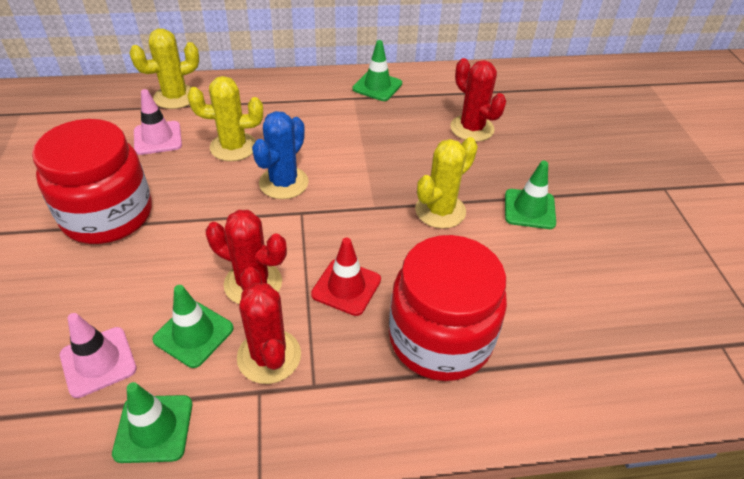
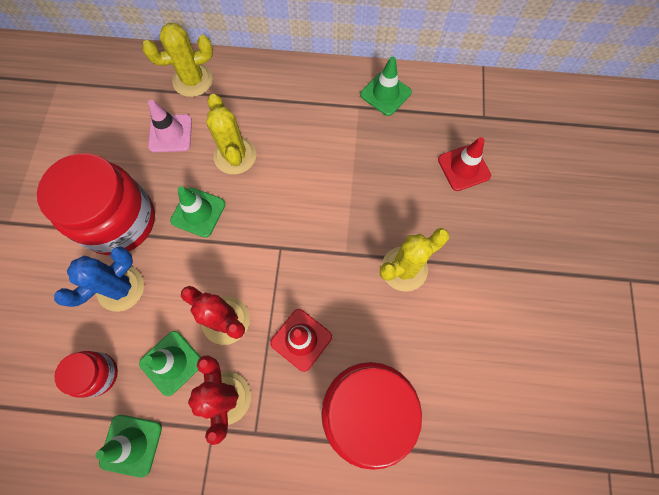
camera: 15 degrees right, 25 degrees up
pink traffic cone [60,313,137,398] -> red jar [54,351,118,398]
yellow cactus [187,76,263,161] -> yellow cactus turned 60 degrees clockwise [206,94,256,175]
blue cactus [252,111,309,199] -> blue cactus moved to [54,246,144,312]
red cactus [450,58,506,142] -> red traffic cone [438,137,491,191]
green traffic cone [505,161,556,229] -> green traffic cone moved to [170,186,225,238]

